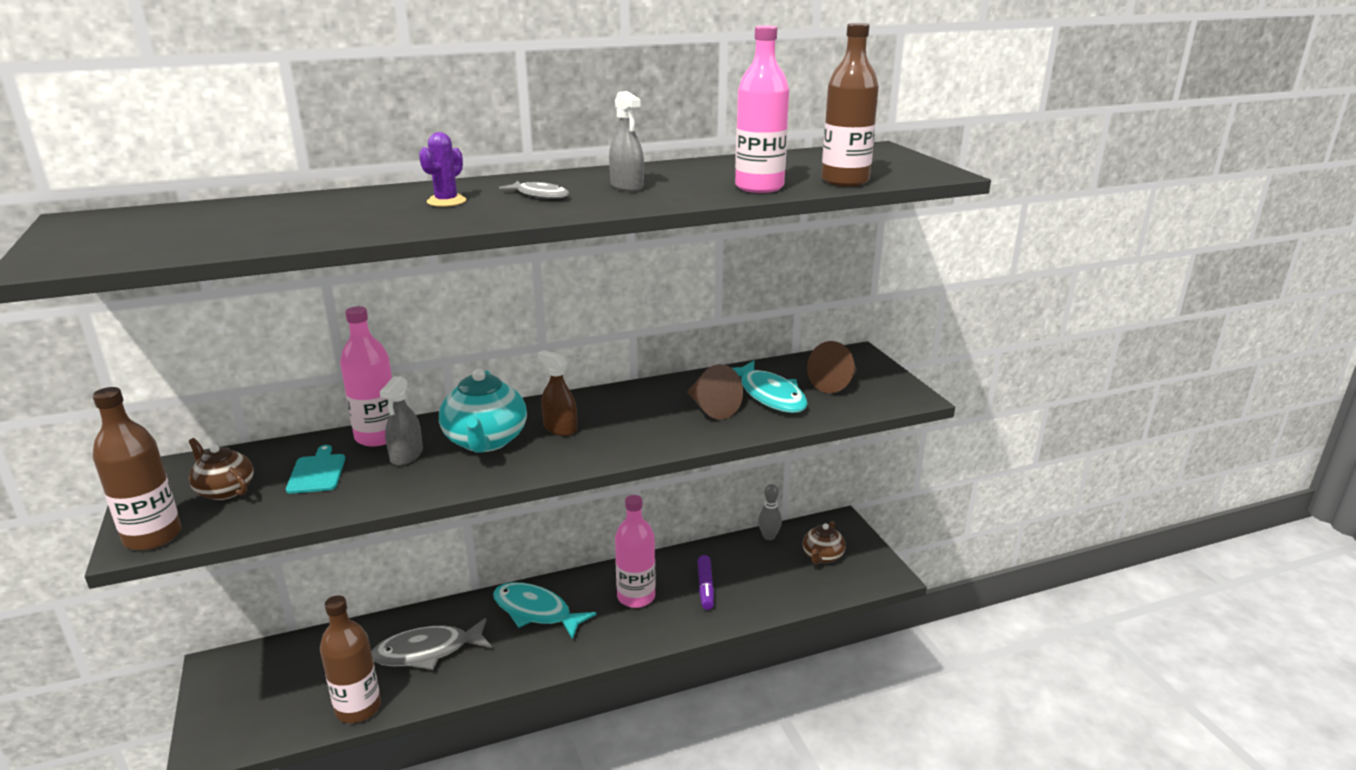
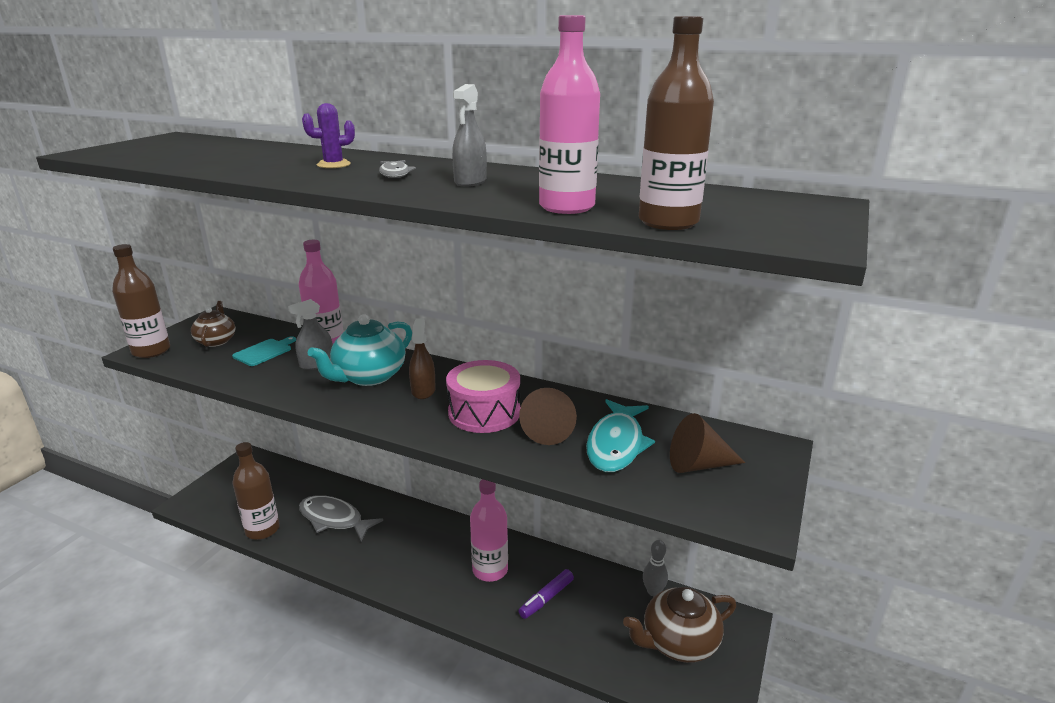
camera: 45 degrees right, 0 degrees up
turquoise fish [493,582,596,640] -> none
brown teapot [803,521,846,564] -> brown teapot [623,587,736,663], size x1.62
none -> pink drum [446,360,520,433]

